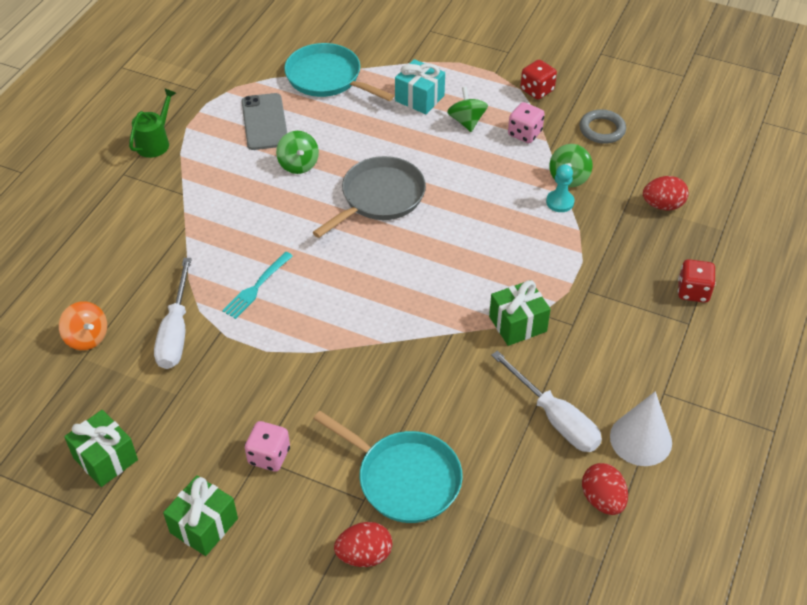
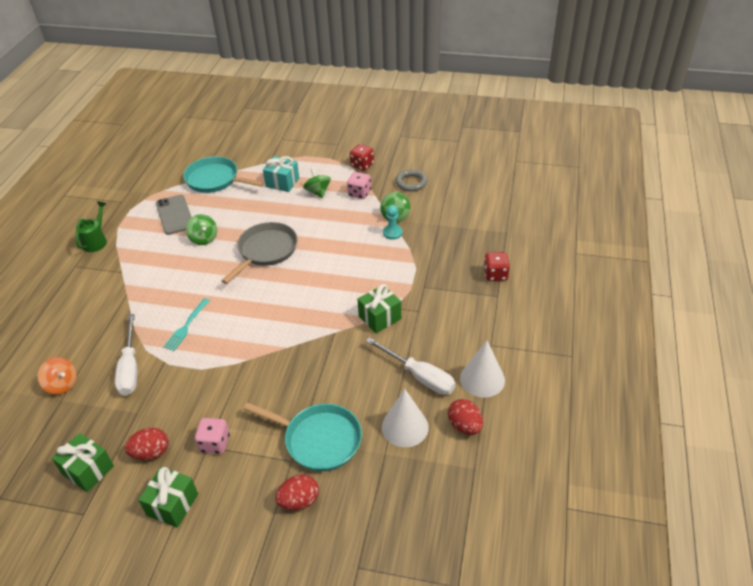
camera: 10 degrees left, 5 degrees down
red egg [643,176,689,210] -> red egg moved to [125,428,168,460]
none -> white cone [382,389,429,447]

